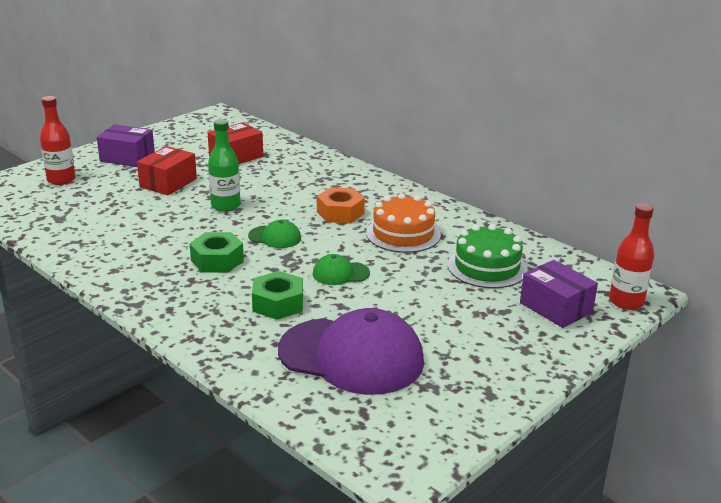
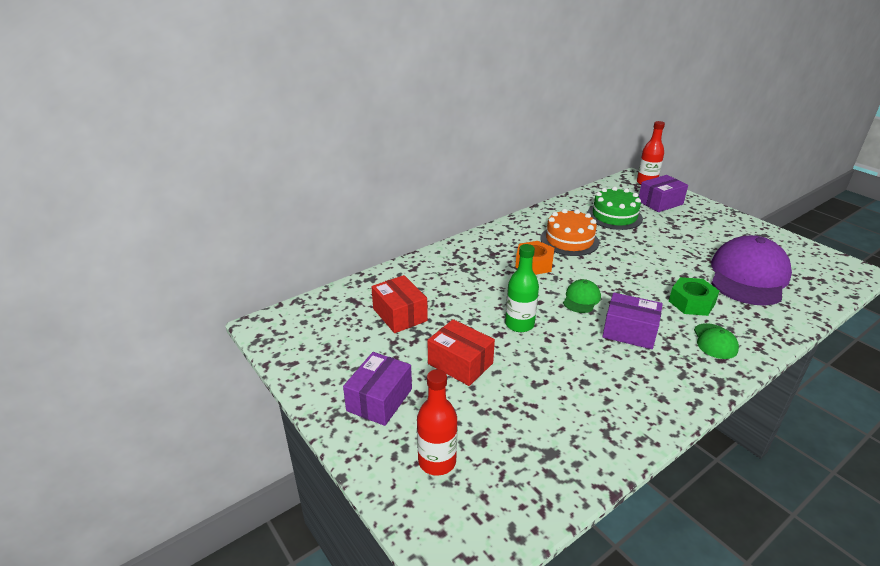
camera: 80 degrees left, 5 degrees up
green nut [189,232,244,273] -> purple box [602,293,663,349]
green cap [313,254,370,285] -> green cap moved to [694,323,739,359]

